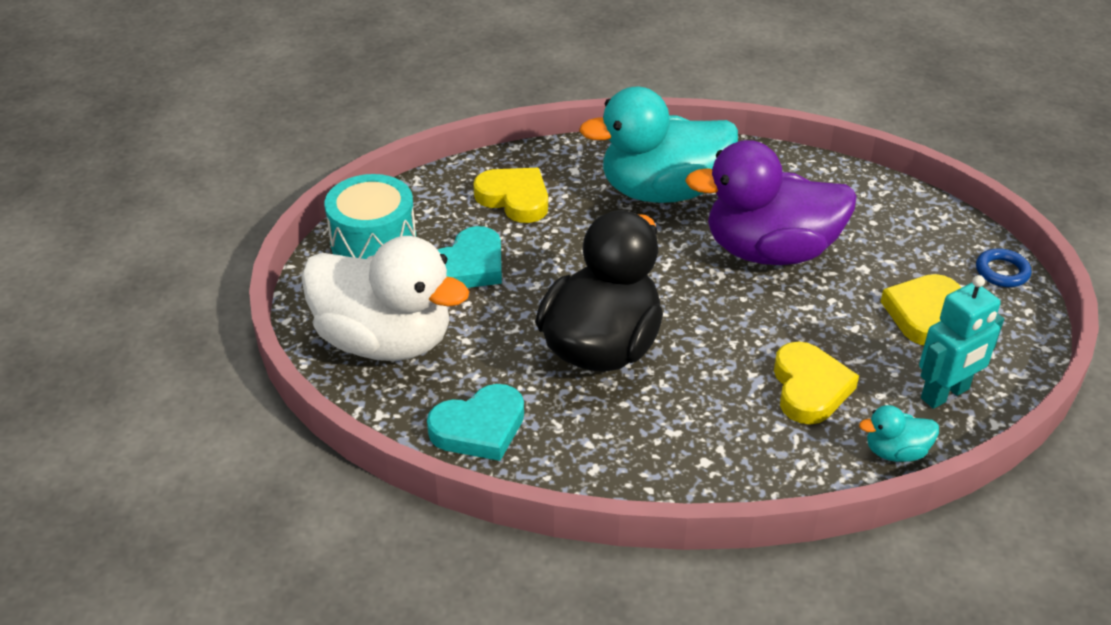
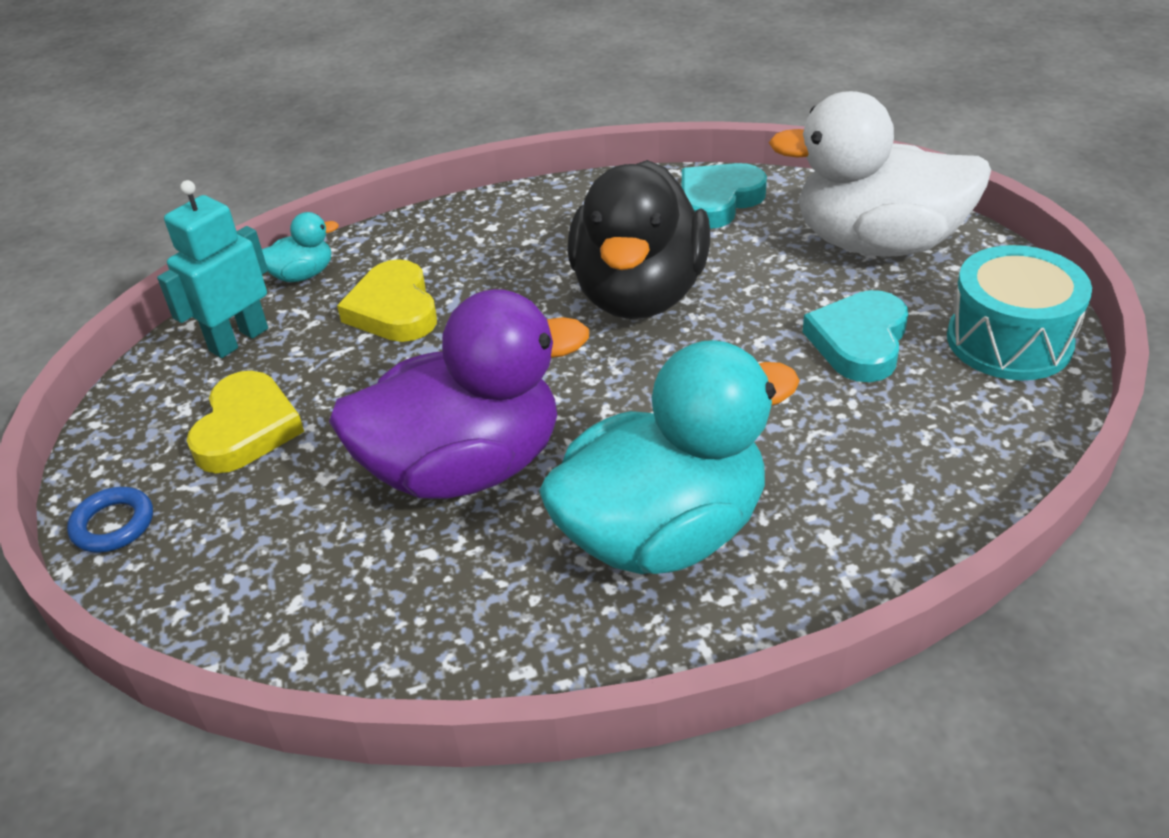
camera: 165 degrees right, 0 degrees up
yellow heart [473,168,548,223] -> none

